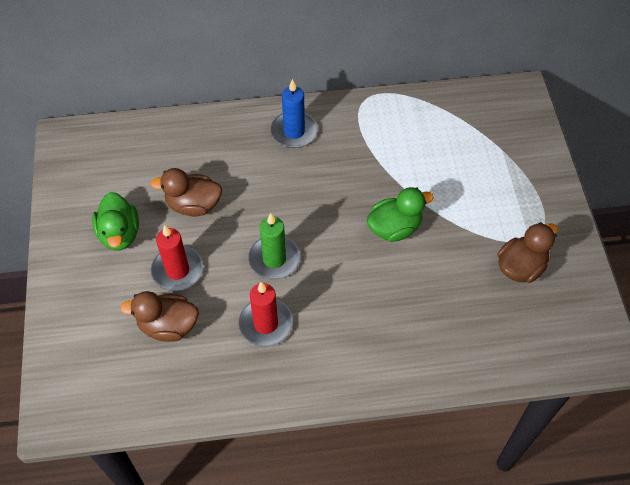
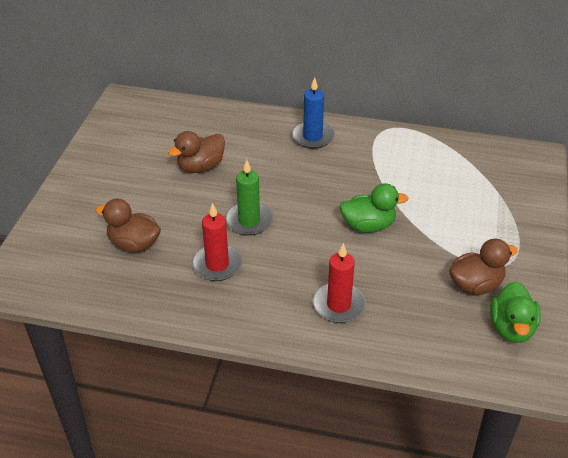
camera: 20 degrees right, 15 degrees down
green duck [92,192,139,251] -> green duck moved to [490,282,541,343]
brown duck [151,168,222,216] -> brown duck turned 60 degrees counterclockwise [168,131,225,173]
red candle [151,225,203,291] -> red candle moved to [313,243,366,323]

